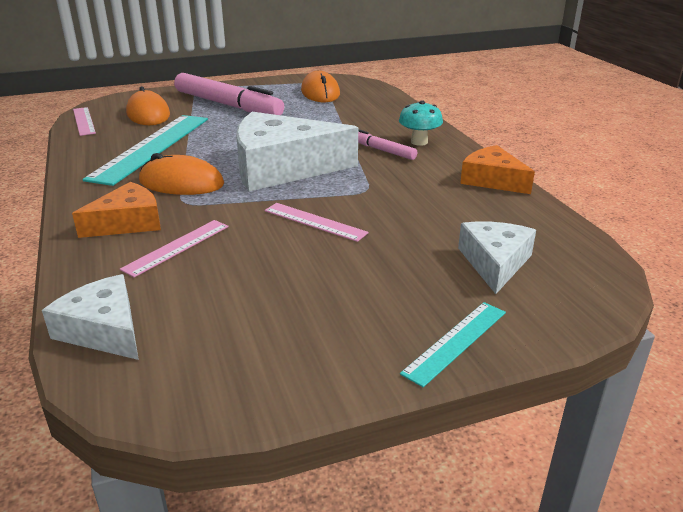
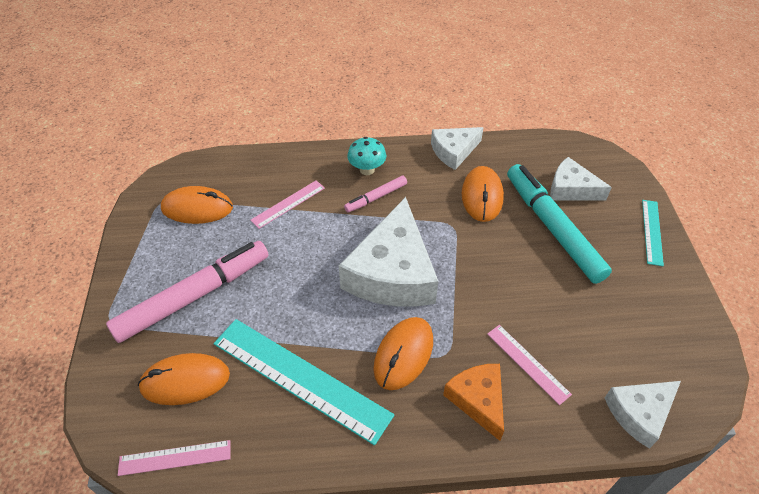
camera: 75 degrees left, 20 degrees up
pink ruler [265,203,369,242] -> pink ruler moved to [250,180,325,229]
turquoise ruler [400,302,506,387] -> turquoise ruler turned 45 degrees clockwise [642,200,664,266]
orange cheese [460,145,535,194] -> white cheese [431,127,484,170]
none -> orange mouse [462,166,504,222]
none -> turquoise marker [507,164,612,284]

